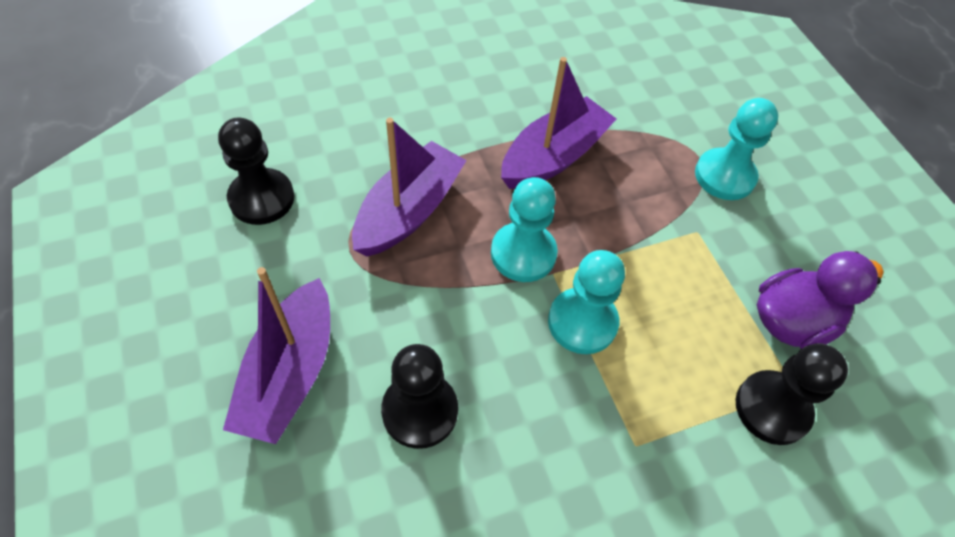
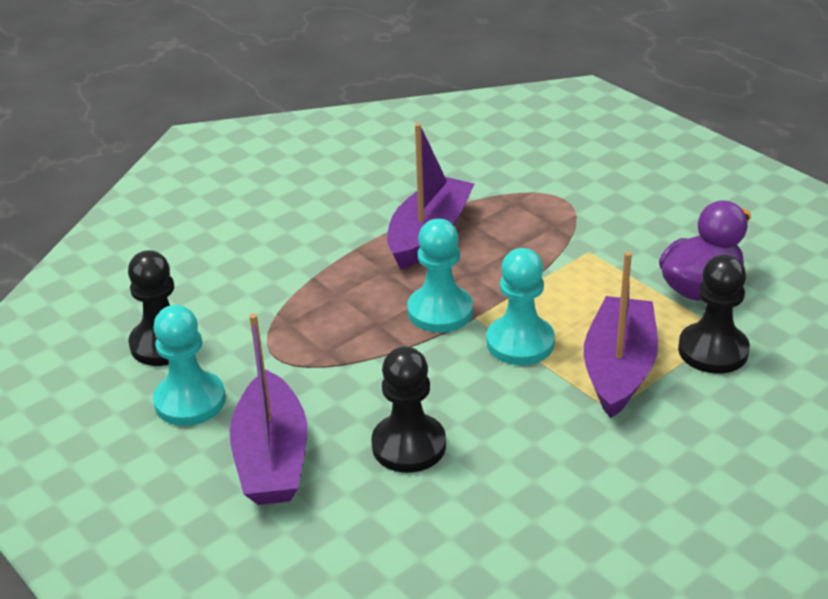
camera: 15 degrees left, 20 degrees down
purple boat [352,118,467,257] -> purple boat moved to [584,251,658,418]
turquoise pawn [695,98,778,200] -> turquoise pawn moved to [153,305,226,426]

